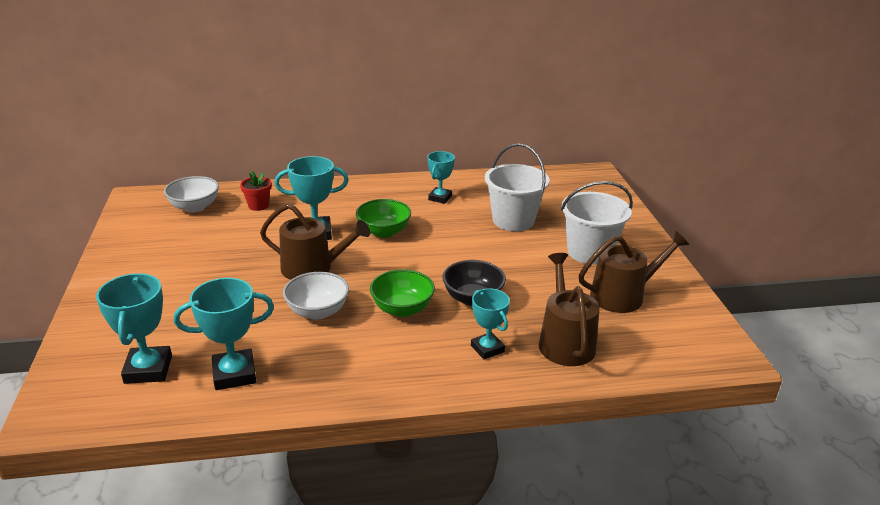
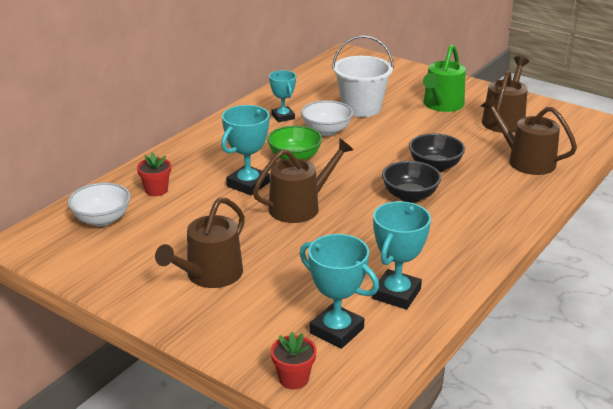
camera: 45 degrees left, 0 degrees up
white bowl [283,272,349,320] -> white bowl moved to [301,100,353,136]
green bowl [370,269,435,317] -> black bowl [382,161,441,203]
turquoise trophy [471,288,510,359] -> none
white bucket [561,181,633,265] -> green watering can [423,44,466,112]
none -> brown watering can [155,197,245,288]
none -> red flower pot [271,332,317,389]

